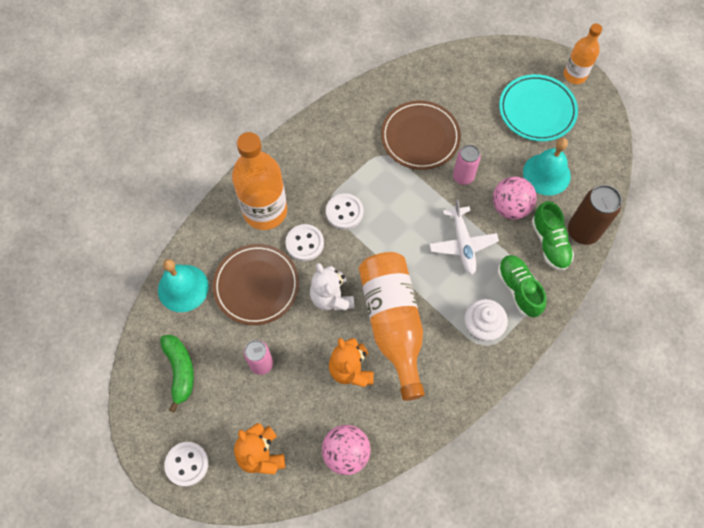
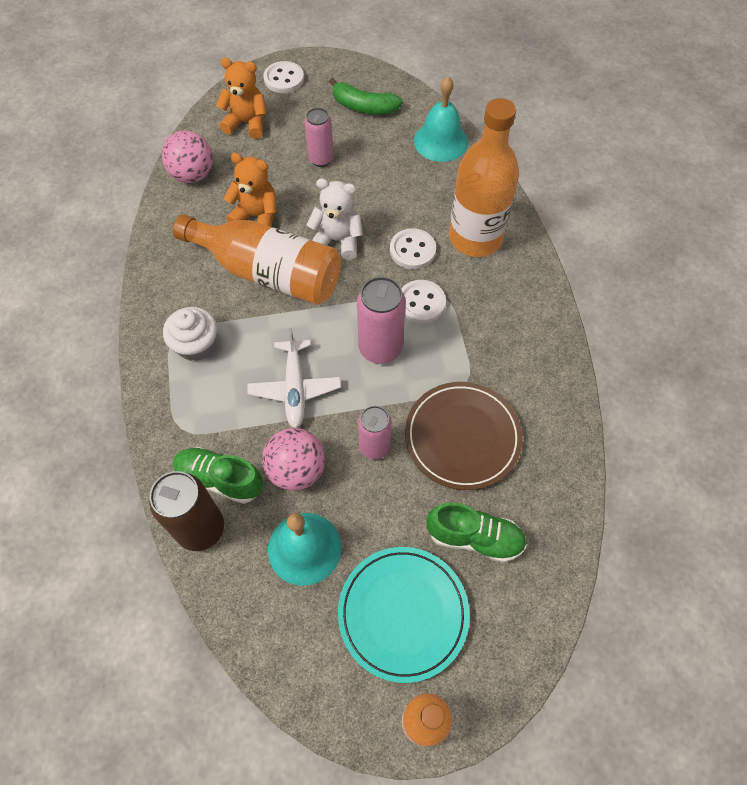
camera: 125 degrees right, 5 degrees down
brown plate [213,244,299,325] -> none
white plane [429,199,499,275] -> white plane turned 120 degrees counterclockwise [247,328,341,428]
green shoe [497,255,546,318] -> green shoe moved to [426,502,527,563]
none -> pink can [357,276,406,364]

